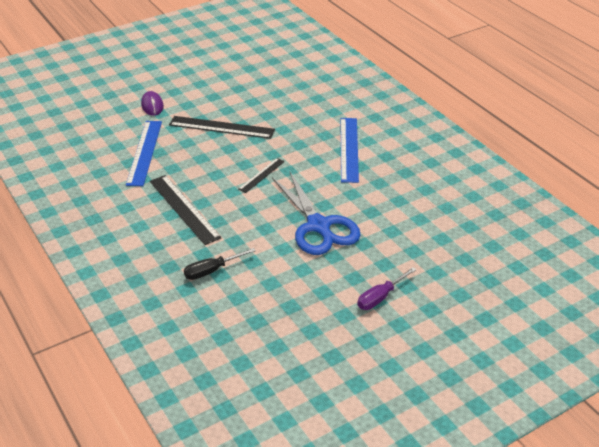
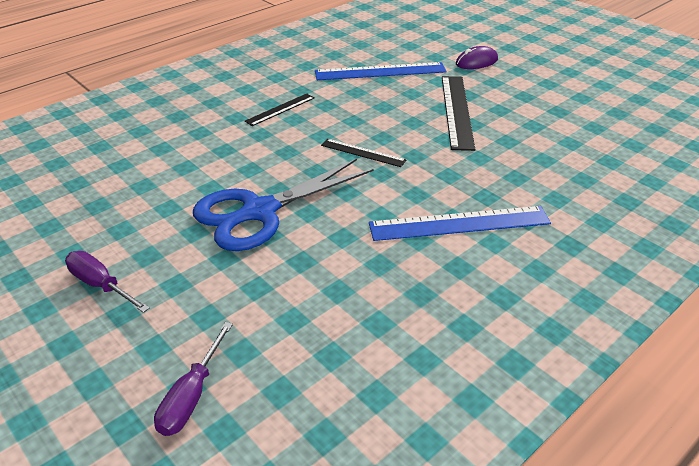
camera: 80 degrees right, 0 degrees up
black ruler [150,175,221,245] -> black ruler [245,93,314,126], size x0.56
black screwdriver [184,248,256,280] -> none
none -> purple screwdriver [154,322,233,436]

